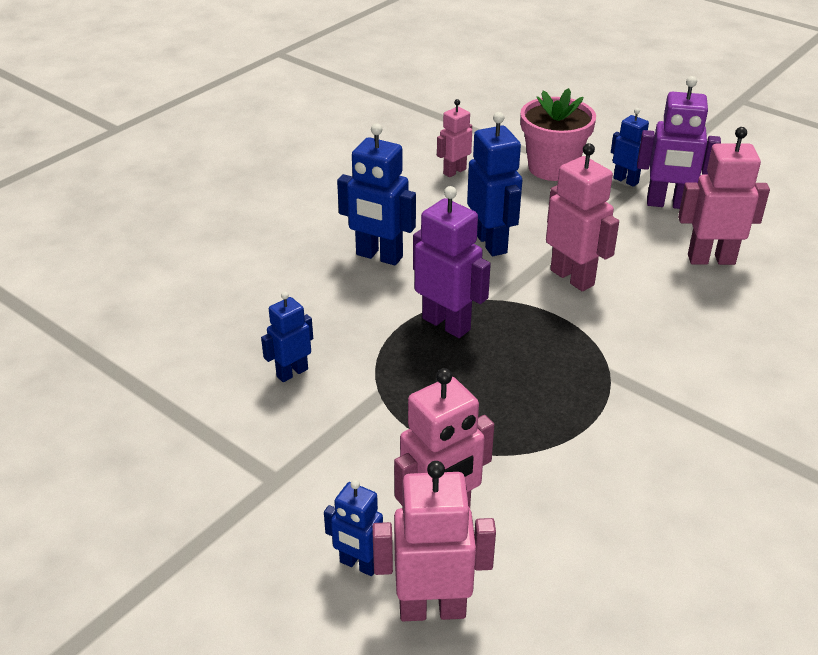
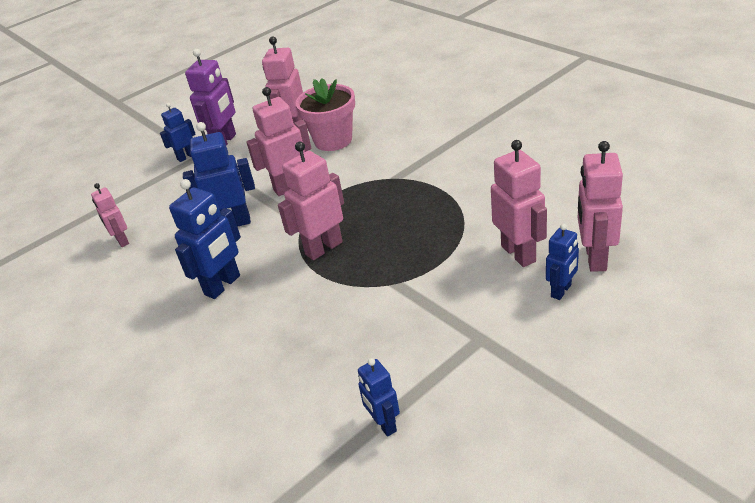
camera: 75 degrees left, 0 degrees up
blue robot [261,292,313,382] -> blue robot moved to [358,358,400,437]
purple robot [413,186,491,338] -> pink robot [278,142,344,260]
pink flower pot [520,88,596,181] -> pink flower pot moved to [296,78,355,151]

